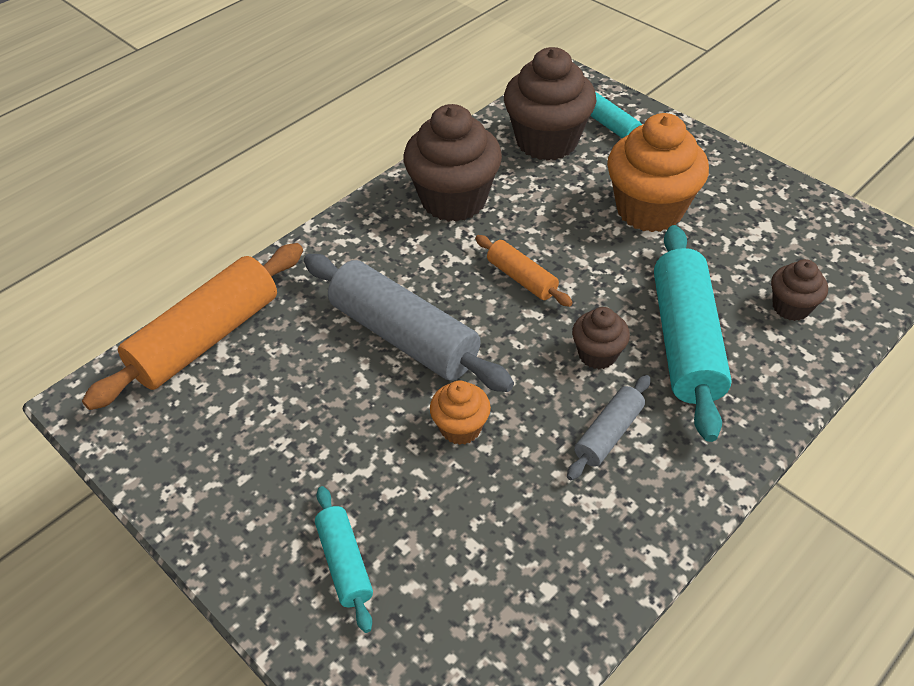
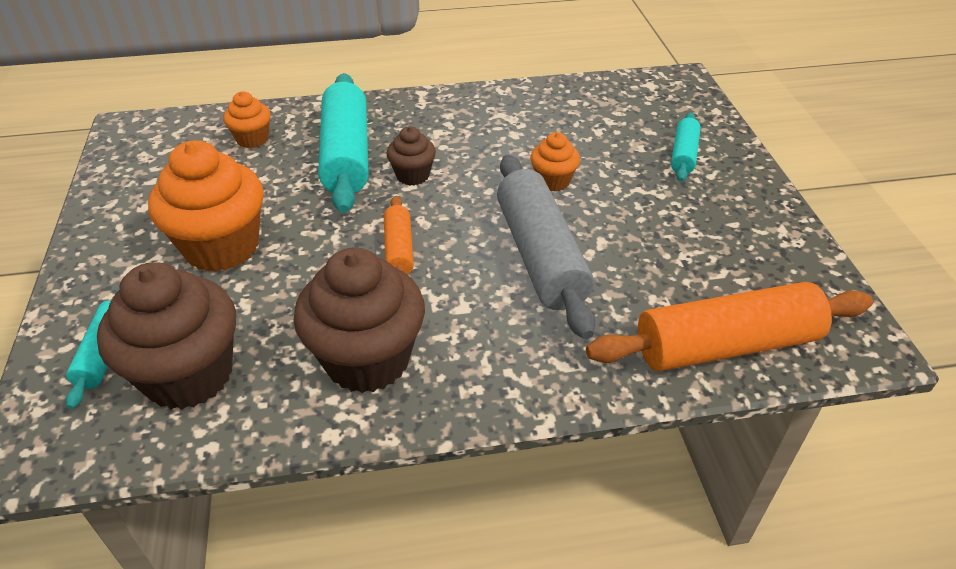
camera: 145 degrees left, 5 degrees down
grey rolling pin [567,375,651,480] -> none
turquoise rolling pin [654,225,732,442] -> turquoise rolling pin turned 45 degrees counterclockwise [318,73,369,213]
brown cupcake [771,259,828,321] -> orange cupcake [223,92,271,148]

